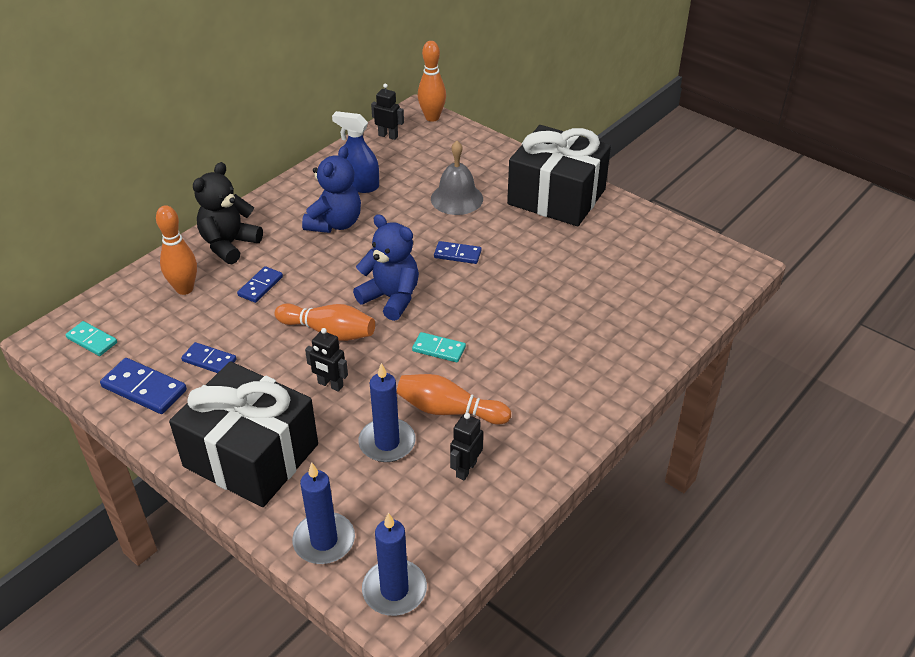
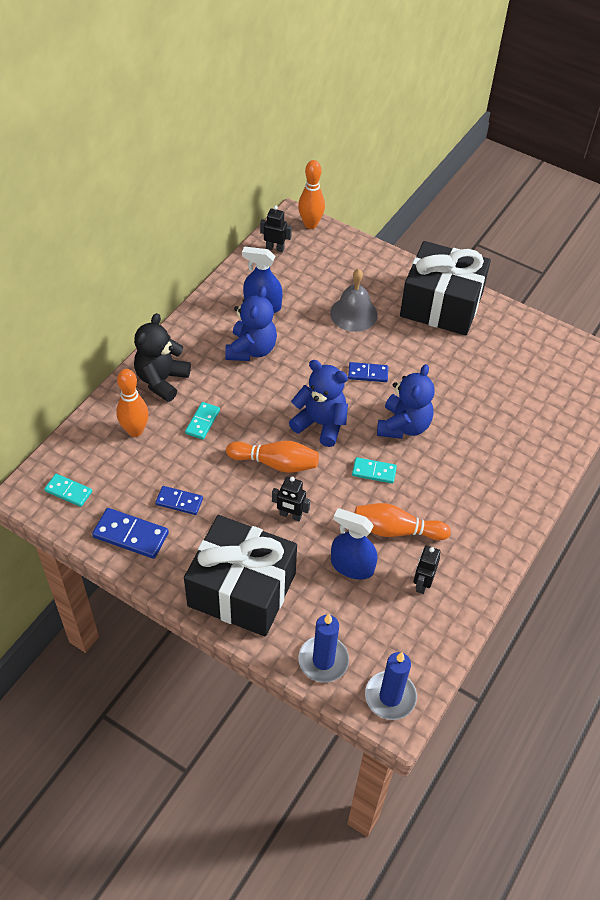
camera: 10 degrees left, 10 degrees up
blue domino [237,266,283,303] -> turquoise domino [185,402,220,440]
blue candle [358,363,416,462] -> blue spray bottle [331,508,378,580]
none -> blue teddy bear [377,364,435,439]

